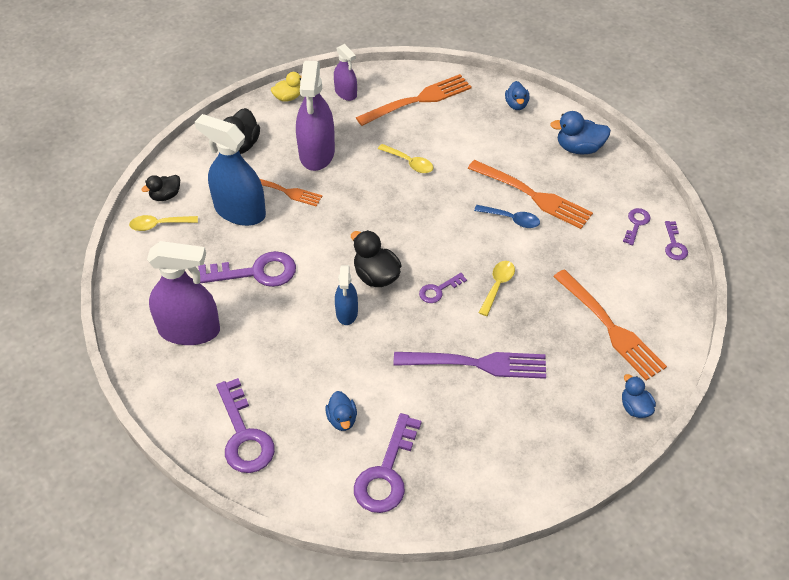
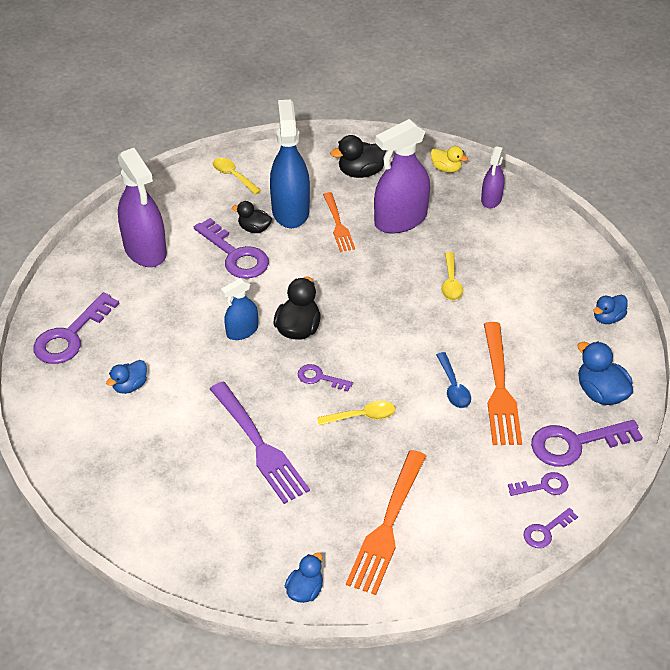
camera: 55 degrees right, 5 degrees down
black duck [141,175,180,201] -> black duck moved to [232,201,272,233]
purple key [354,413,421,513] -> purple key moved to [531,420,643,467]
orange fork [356,74,472,126] -> none

